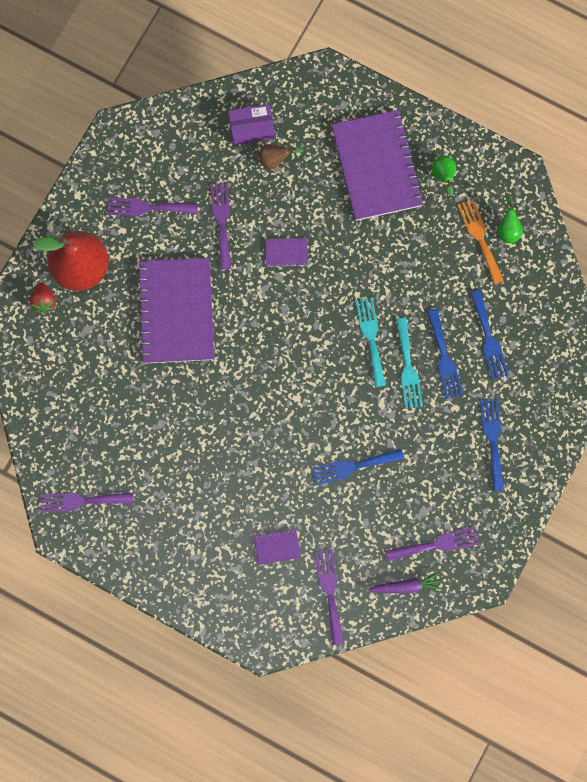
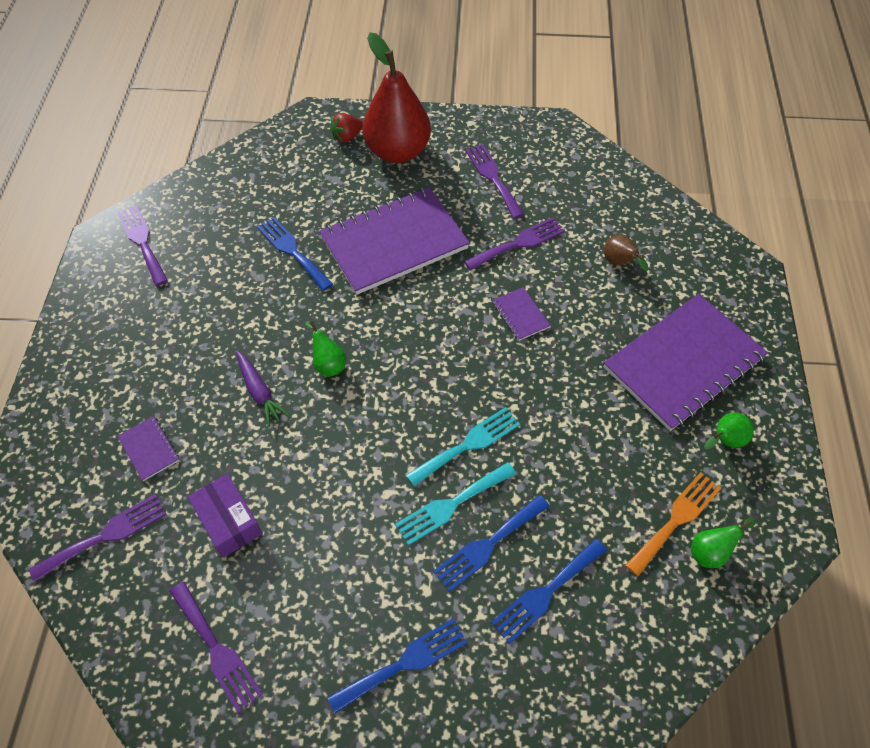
camera: 65 degrees right, 20 degrees down
purple box [228,104,275,145] -> purple box moved to [188,474,263,558]
blue fork [311,449,404,486] -> blue fork moved to [257,217,333,291]
purple carrot [368,572,443,594] -> purple carrot moved to [236,351,290,427]
none -> green pear [305,321,346,377]

